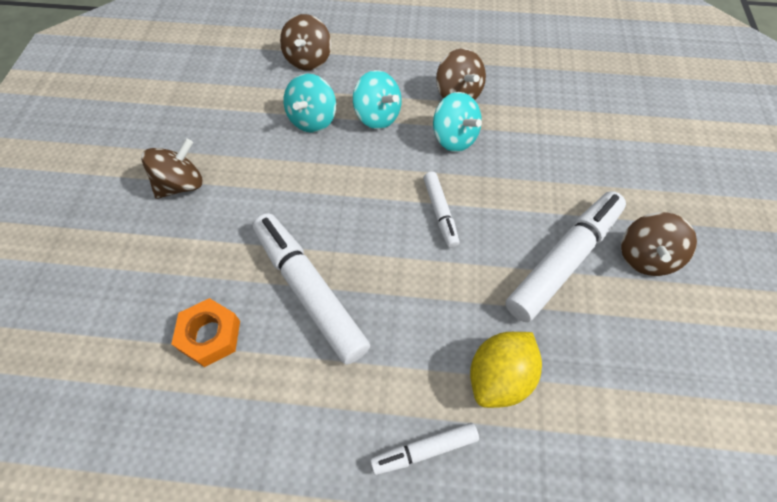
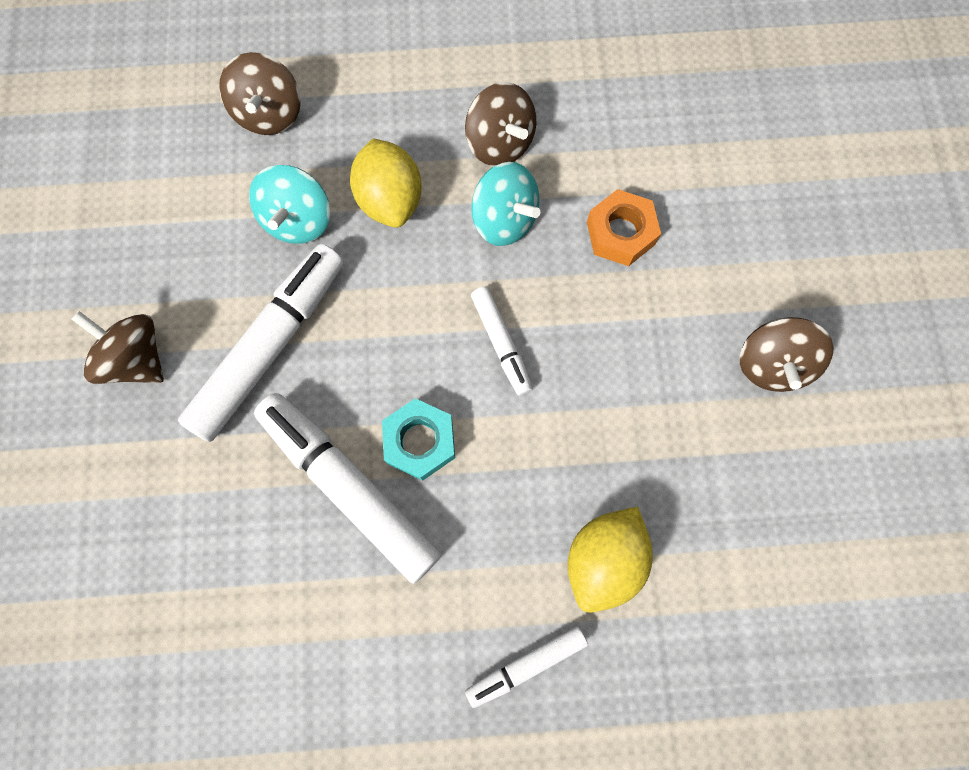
camera: 10 degrees left, 15 degrees up
brown spinning top [141,139,202,199] -> brown spinning top turned 90 degrees counterclockwise [72,311,164,384]
orange nut [171,298,240,367] -> orange nut moved to [587,189,661,266]
turquoise spinning top [353,70,402,129] -> yellow lemon [350,138,422,228]
white marker [505,191,626,322] -> white marker moved to [178,244,344,442]
none -> turquoise nut [382,398,455,481]

